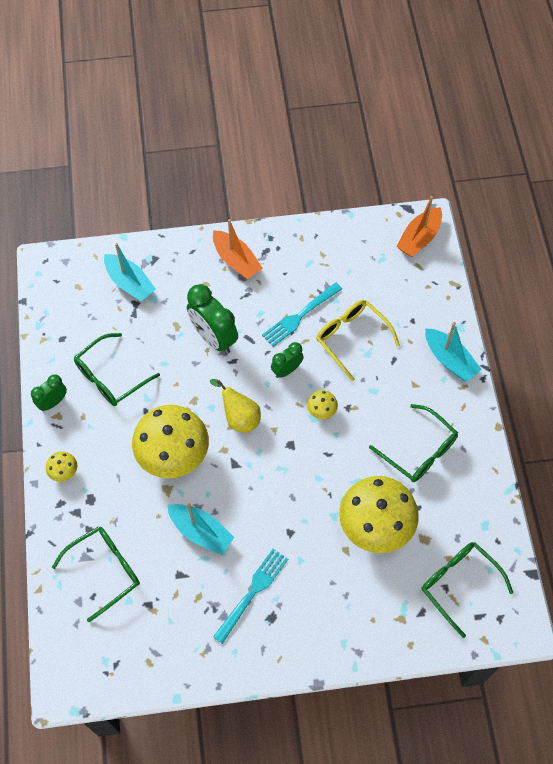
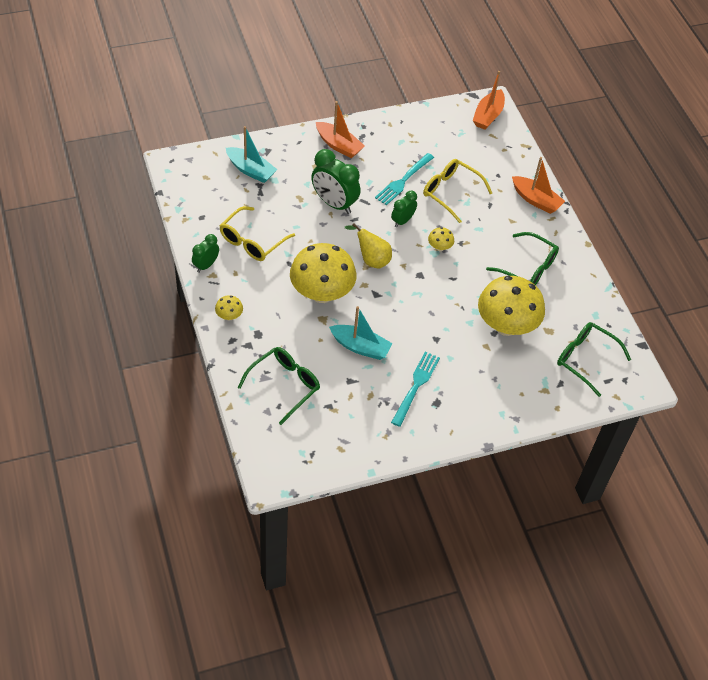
camera: 15 degrees left, 10 degrees down
green glasses [74,333,160,406] -> yellow glasses [220,206,295,261]
turquoise boat [425,322,482,382] -> orange boat [512,157,565,214]

